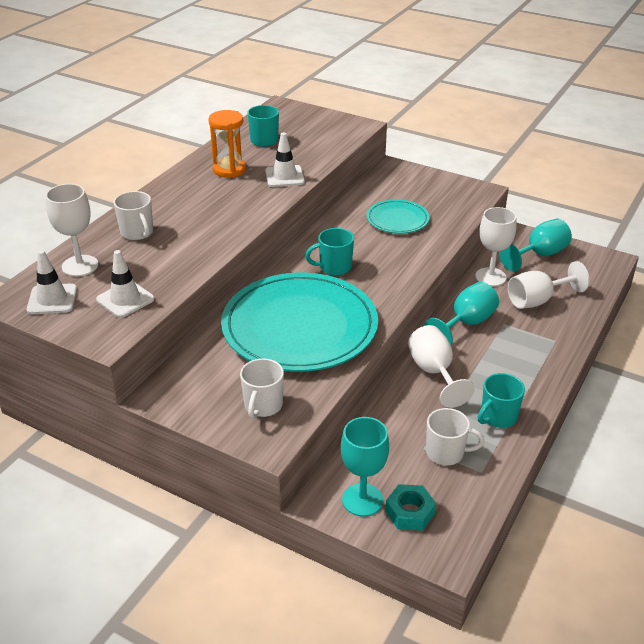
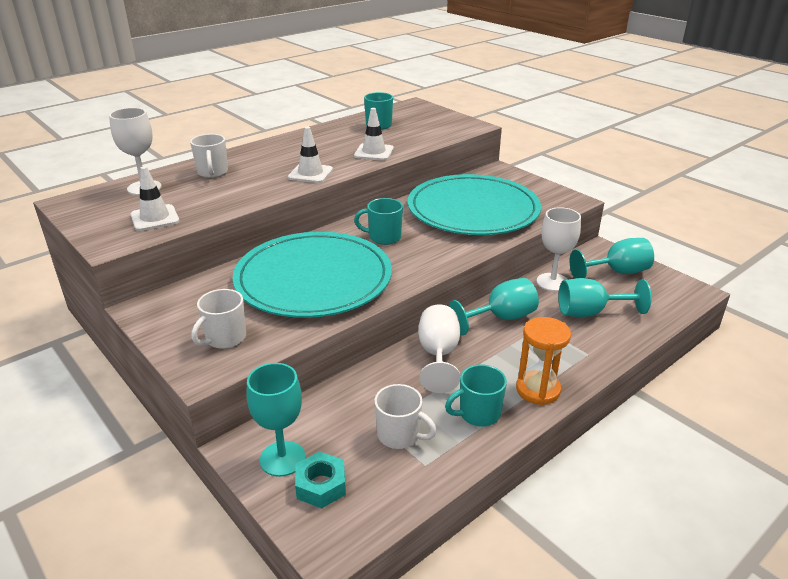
camera: 20 degrees right, 5 degrees down
white traffic cone [27,250,77,314] -> white traffic cone moved to [288,127,333,183]
orange hourglass [208,110,246,178] -> orange hourglass moved to [516,317,571,405]
turquoise plate [366,199,430,233] -> turquoise plate [408,174,541,235], size x2.10
white goblet [508,261,590,309] -> turquoise goblet [558,278,652,317]

